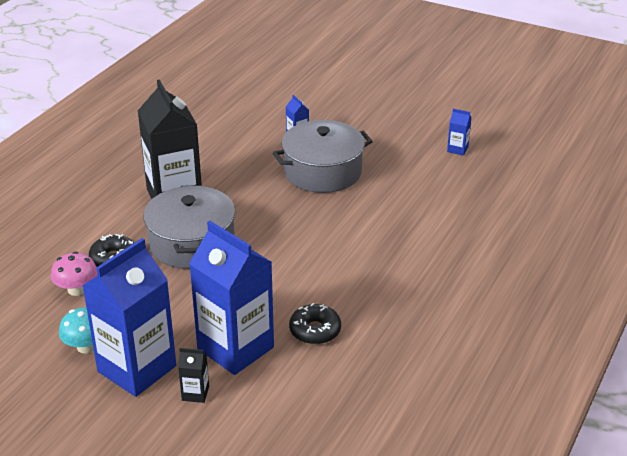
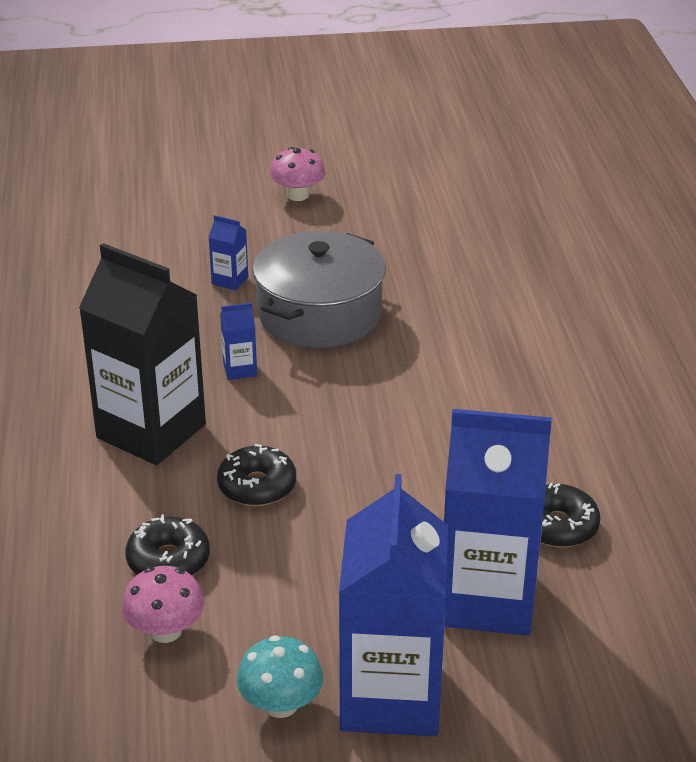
camera: 35 degrees left, 0 degrees up
grey pot [143,185,235,269] -> black donut [217,444,296,506]
black carton [178,348,209,403] -> none
blue carton [447,109,472,156] -> blue carton moved to [220,303,257,380]
none -> pink mushroom [269,147,326,201]

